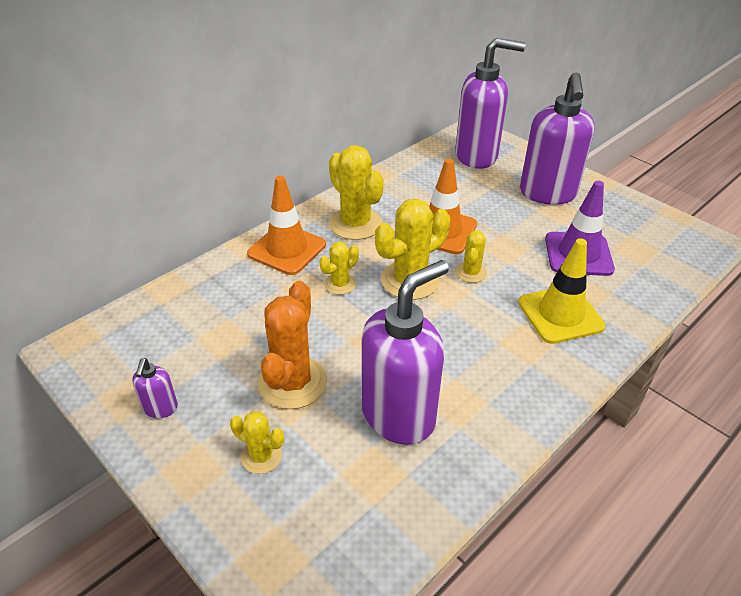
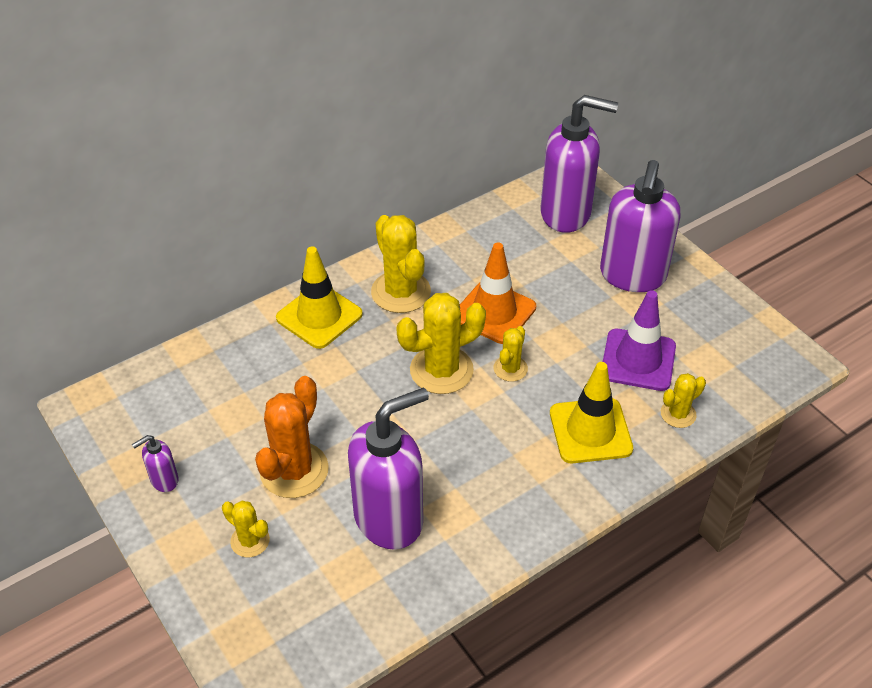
camera: 10 degrees right, 5 degrees up
purple soap dispenser [132,358,178,418] -> purple soap dispenser turned 45 degrees clockwise [132,435,179,492]
orange traffic cone [247,176,326,275] -> yellow traffic cone [276,246,363,349]
yellow cactus [319,241,359,295] -> yellow cactus moved to [661,373,706,428]

